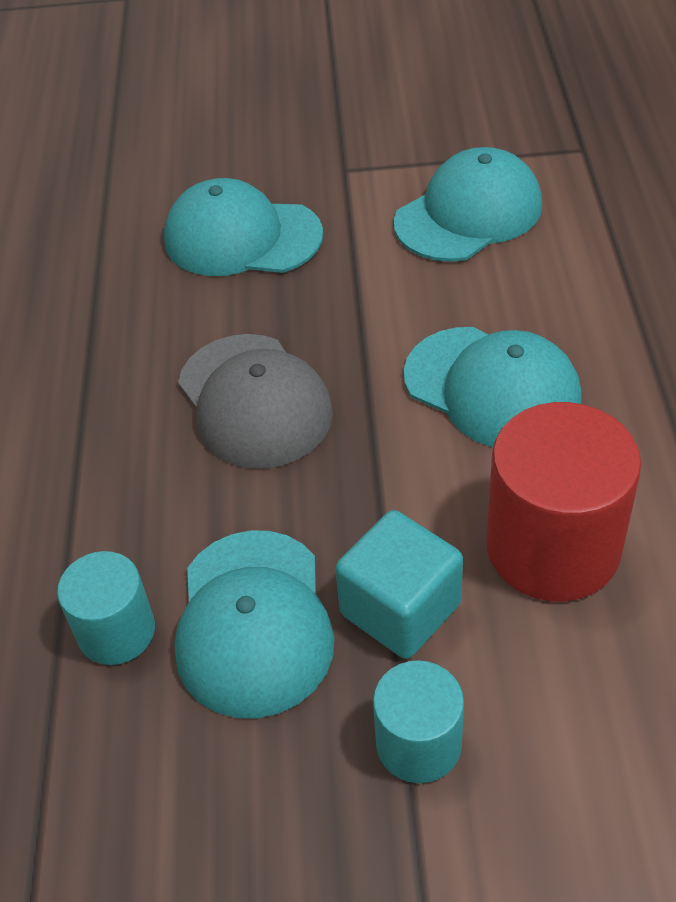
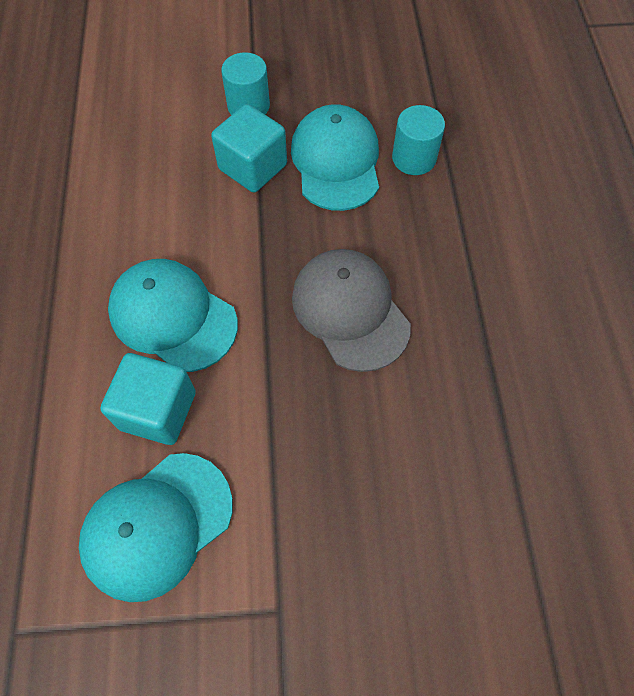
camera: 175 degrees right, 15 degrees up
turquoise cap [164,178,323,276] -> none
red cylinder [486,402,641,601] -> none
none -> turquoise cube [100,353,196,445]

